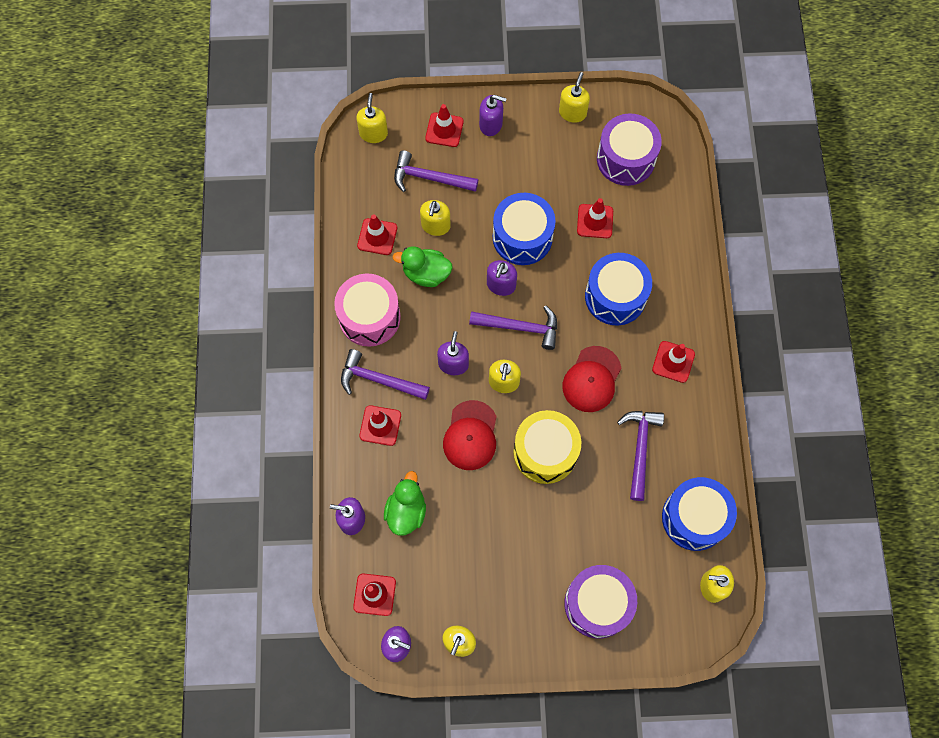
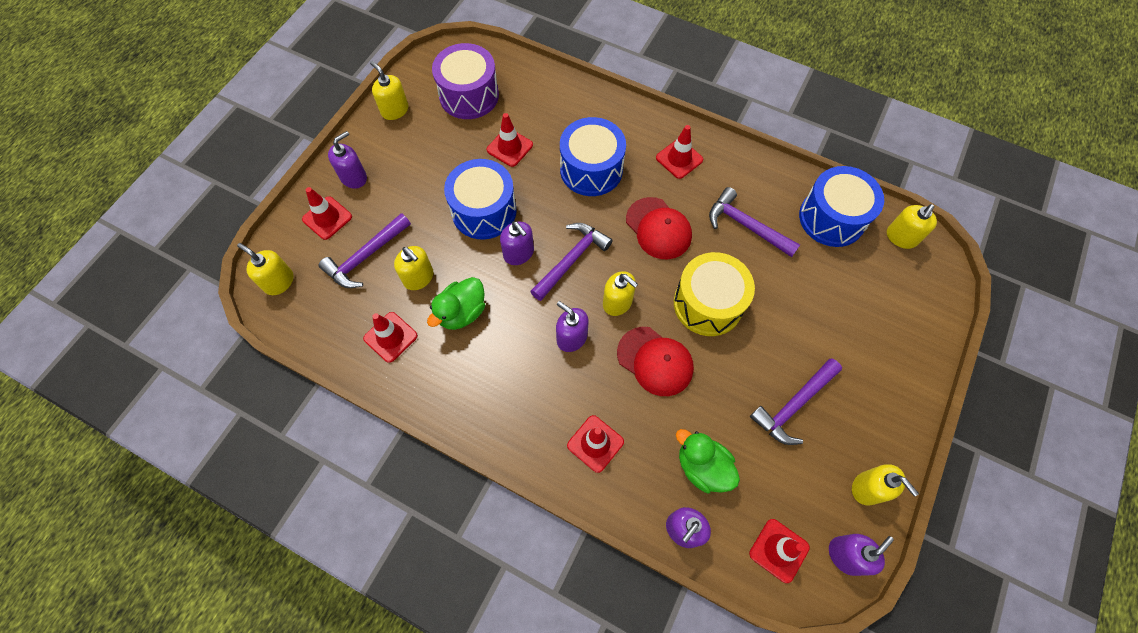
camera: 60 degrees left, 5 degrees down
pink drum [334,273,401,347] -> none
purple hammer [341,349,430,400] -> purple hammer moved to [750,359,842,445]
purple drum [564,565,637,639] -> none

